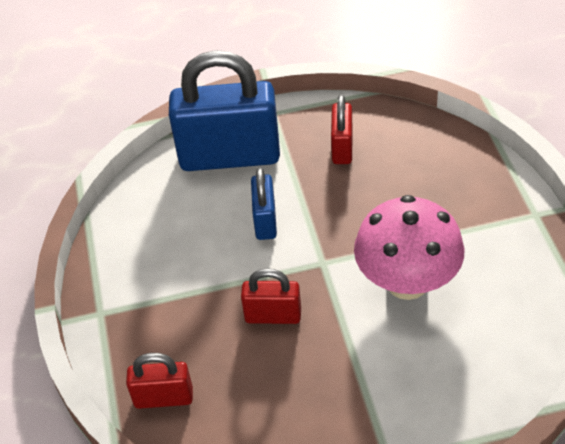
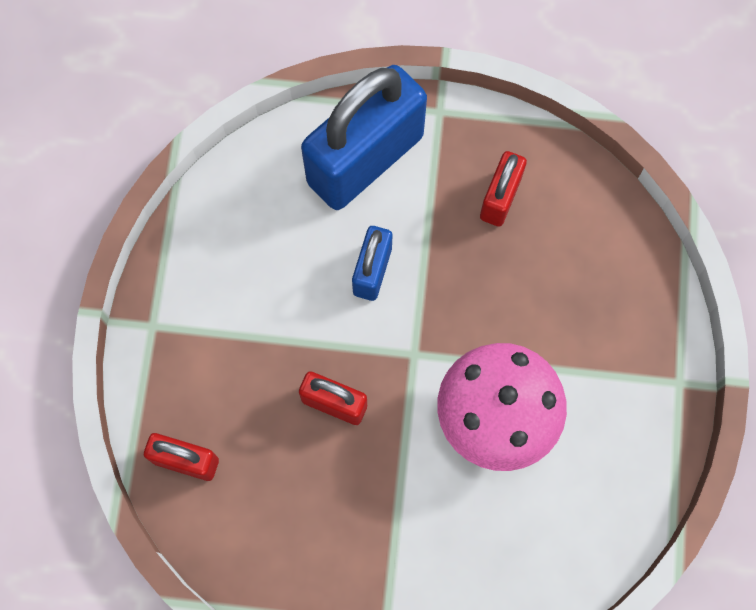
camera: 15 degrees right, 25 degrees up
blue padlock [169,50,280,171] -> blue padlock turned 60 degrees counterclockwise [301,65,427,210]

